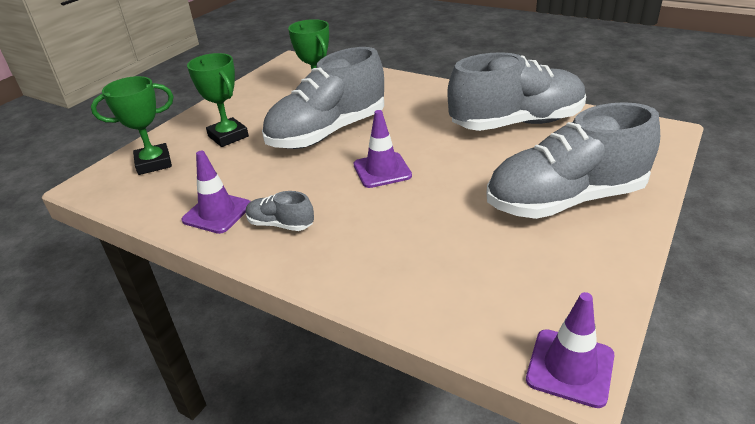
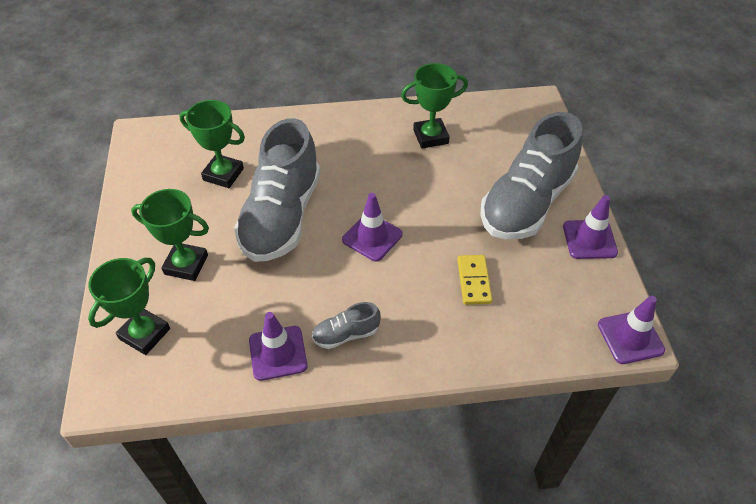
camera: 40 degrees left, 15 degrees up
grey shoe [447,52,586,131] -> green trophy [401,63,468,149]
none -> yellow domino [457,255,493,305]
none -> purple traffic cone [563,195,618,259]

